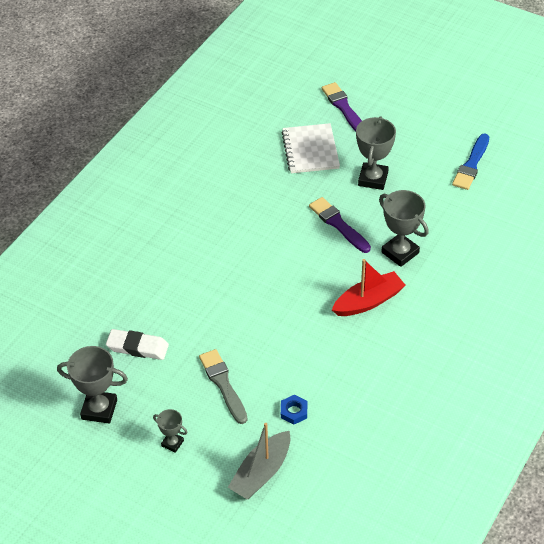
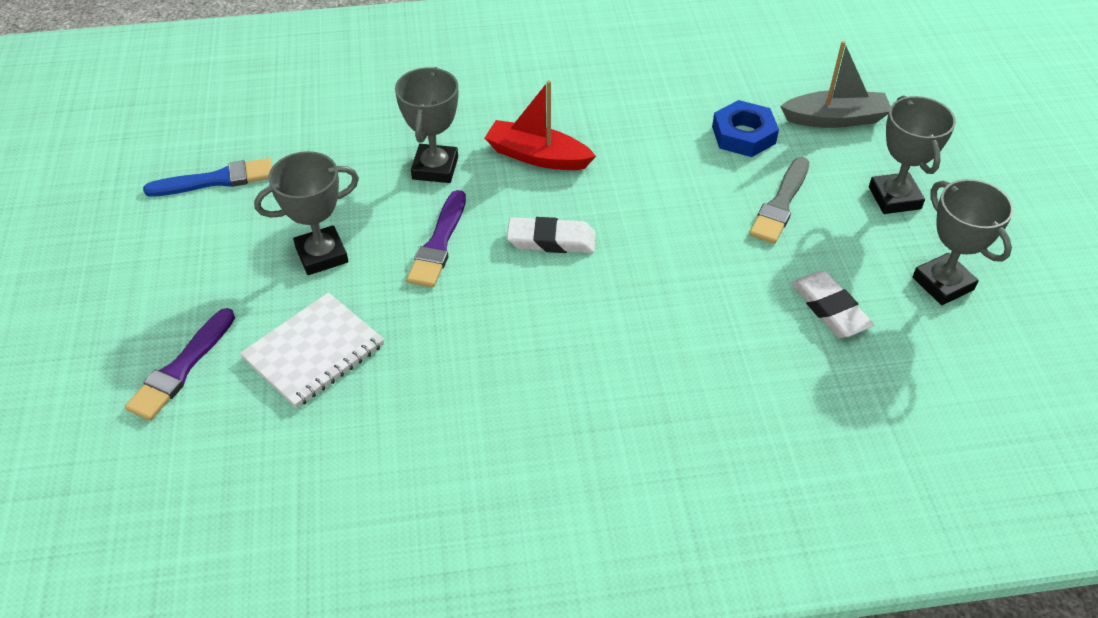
camera: 130 degrees left, 0 degrees up
grey trophy [153,409,188,453] -> grey trophy [869,96,956,214], size x1.83
blue nut [281,395,307,425] -> blue nut [712,100,779,157], size x1.69
none -> white eraser [507,217,596,253]

